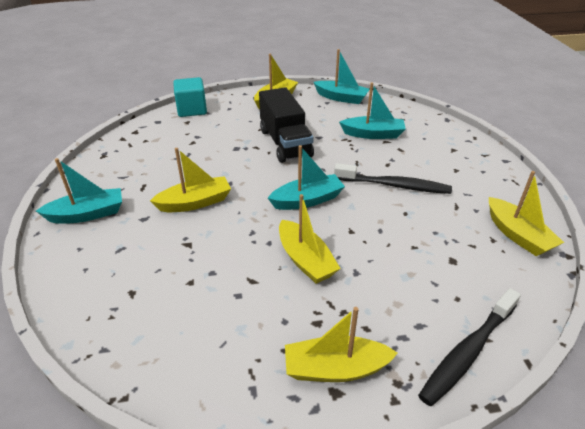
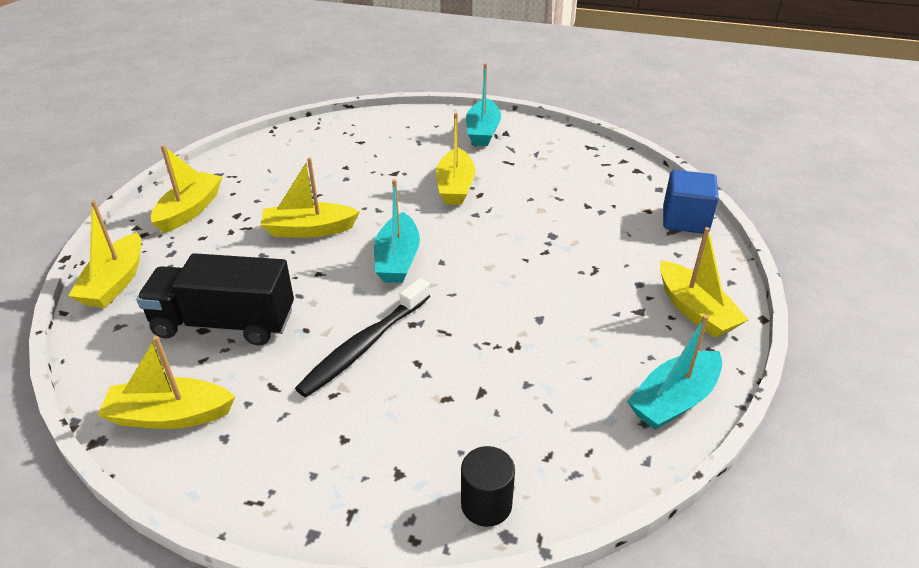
camera: 115 degrees right, 0 degrees up
turquoise cube [173,77,207,117] -> blue cube [663,170,719,234]
black truck [259,87,314,163] -> black truck moved to [136,253,294,345]
turquoise boat [339,83,406,139] -> none
black toothbrush [418,288,521,406] -> yellow boat [68,200,141,308]
none -> black cylinder [461,446,515,527]

